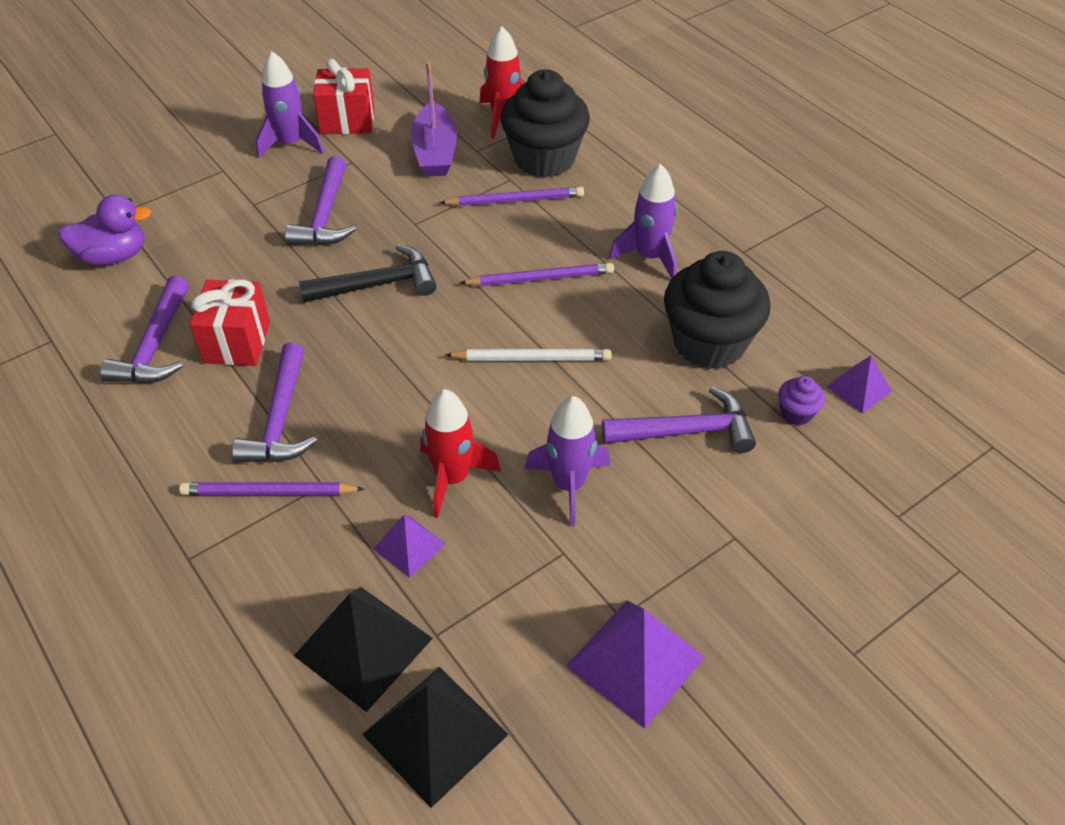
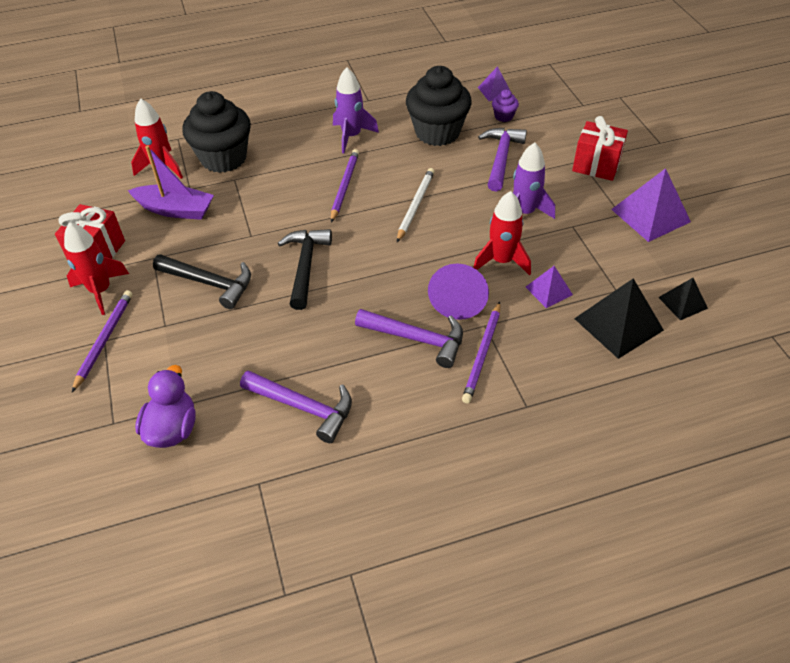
camera: 70 degrees left, 0 degrees up
red gift [190,279,270,366] -> red gift moved to [572,116,628,181]
purple rocket [256,51,324,158] -> red rocket [64,222,129,315]
purple hammer [285,156,356,246] -> black hammer [153,254,251,309]
black pyramid [362,667,509,808] -> black pyramid [658,278,708,320], size x0.56
purple pencil [439,187,584,206] -> purple pencil moved to [72,290,133,392]
none -> purple cone [428,263,489,320]

